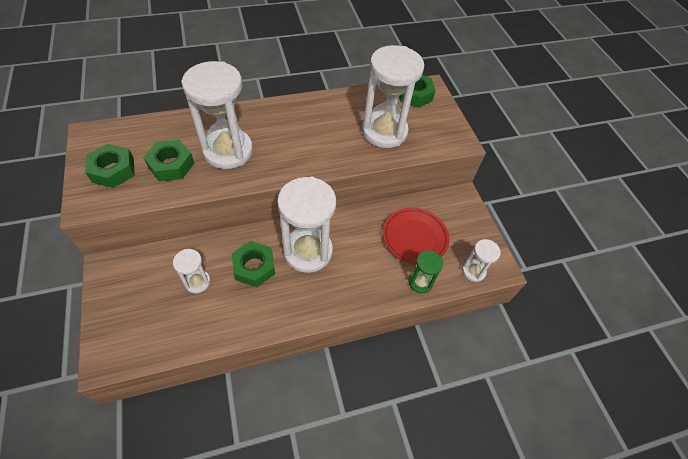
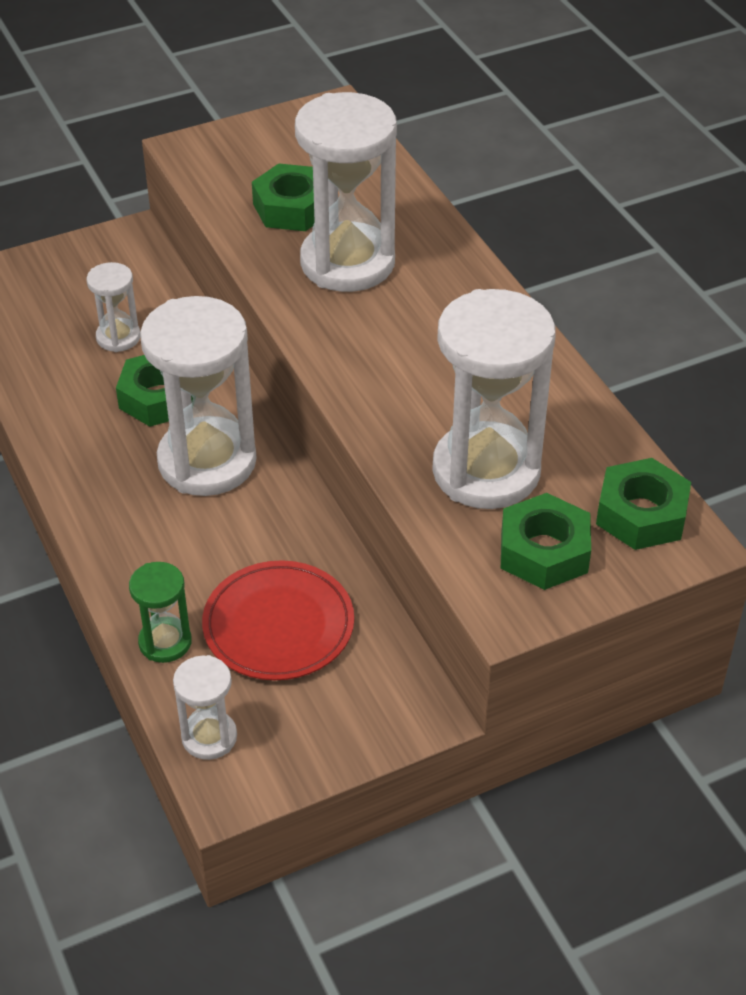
camera: 85 degrees right, 10 degrees down
green nut [85,144,134,188] -> green nut moved to [501,493,591,590]

